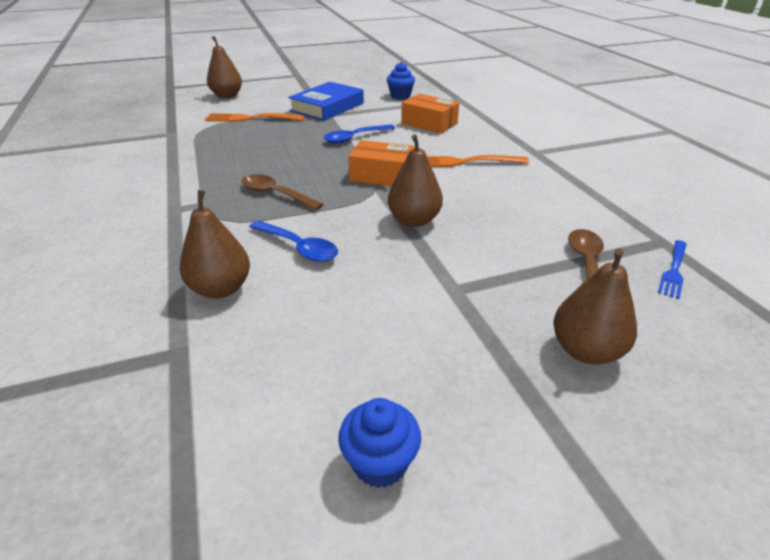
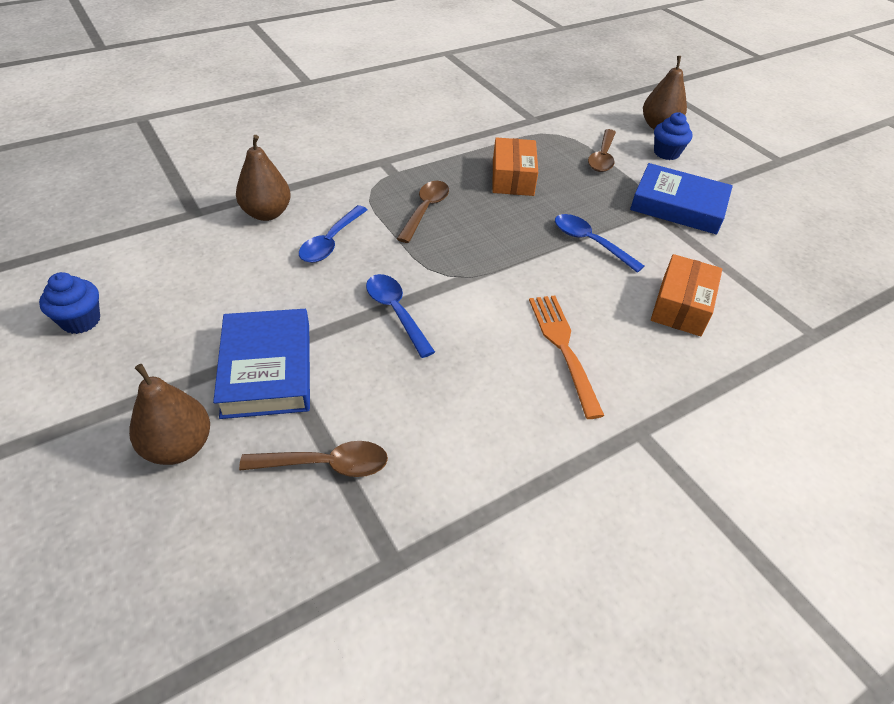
camera: 75 degrees right, 10 degrees up
orange fork [205,113,304,122] -> brown spoon [588,129,616,172]
orange box [348,140,415,186] -> orange box moved to [492,137,538,196]
blue cupcake [387,62,415,100] -> blue cupcake moved to [654,112,693,160]
brown pear [388,134,443,227] -> blue spoon [366,274,435,358]
blue fork [658,240,687,299] -> none
none -> blue book [213,309,310,419]

